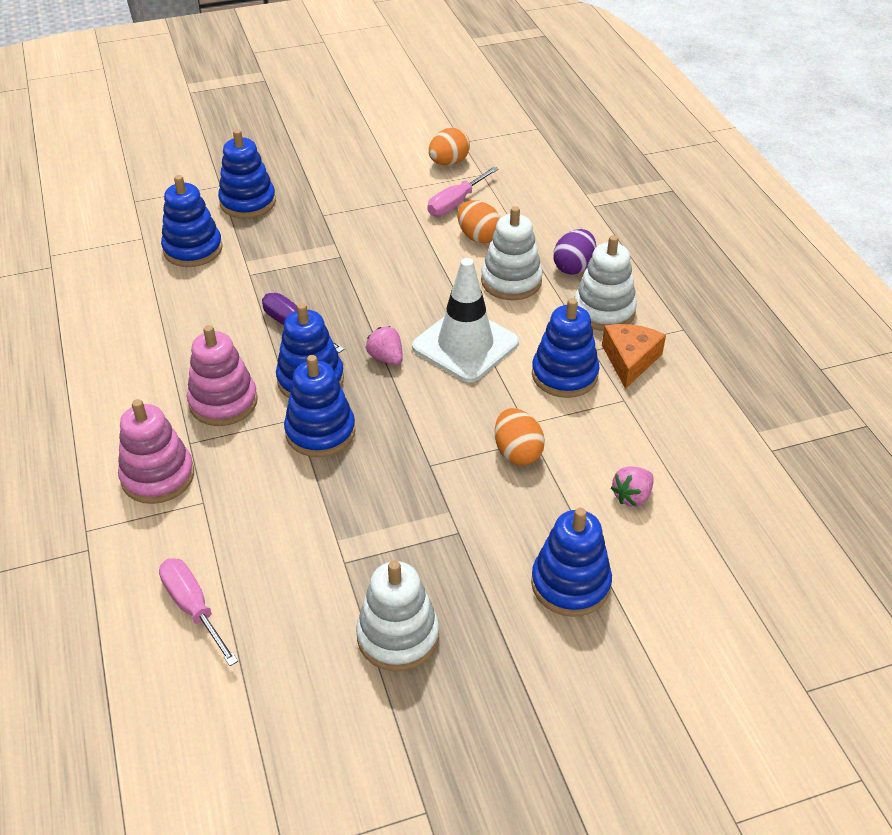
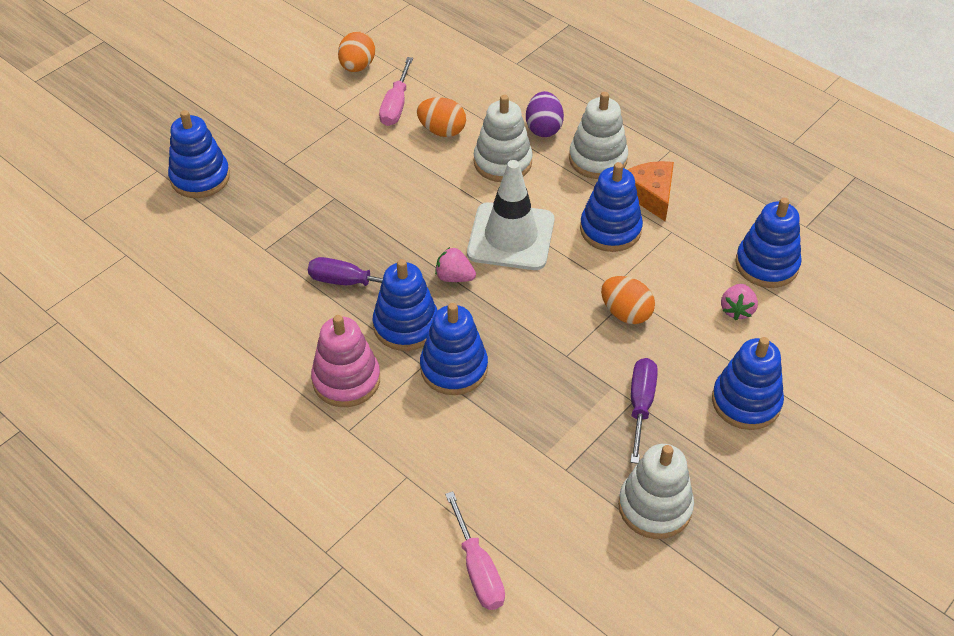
camera: 30 degrees left, 5 degrees up
pink stacking toy [118,399,194,504] -> none
pink screwdriver [159,558,238,666] -> pink screwdriver turned 135 degrees counterclockwise [445,491,505,610]
blue stacking toy [161,175,223,267] -> blue stacking toy moved to [735,198,802,288]
none -> purple screwdriver [631,358,658,464]

